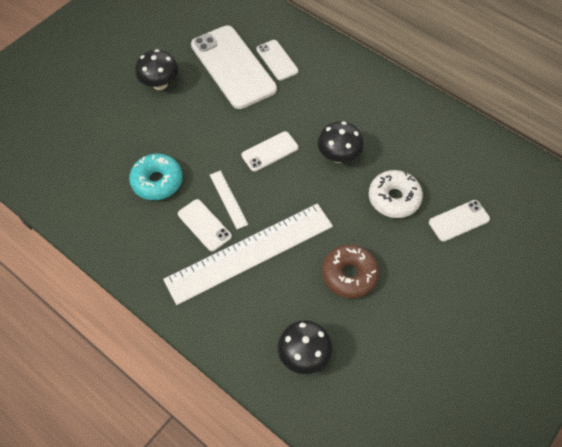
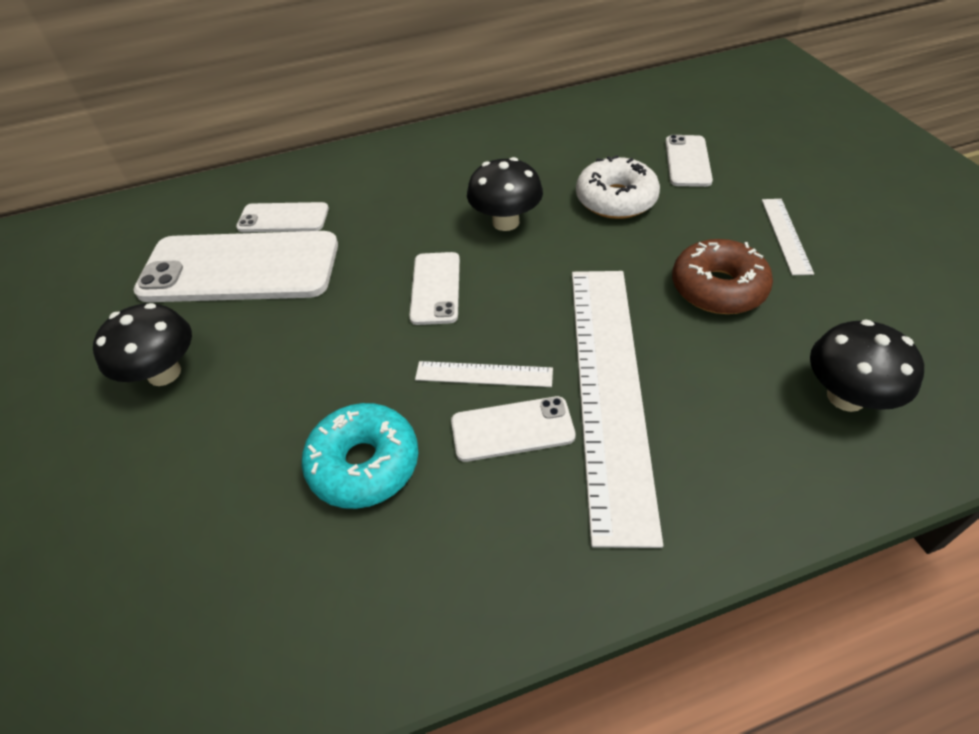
camera: 55 degrees left, 10 degrees down
none -> white ruler [762,199,814,275]

